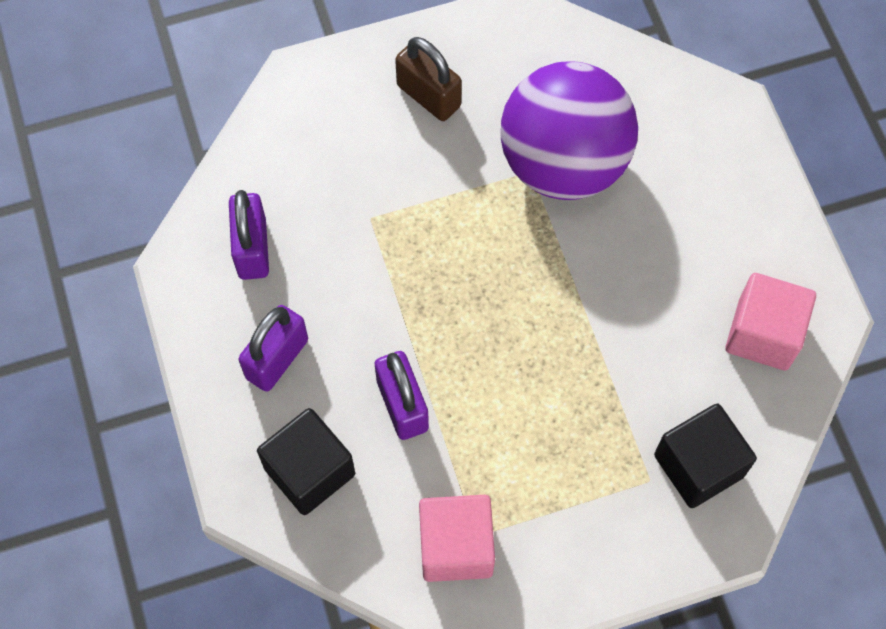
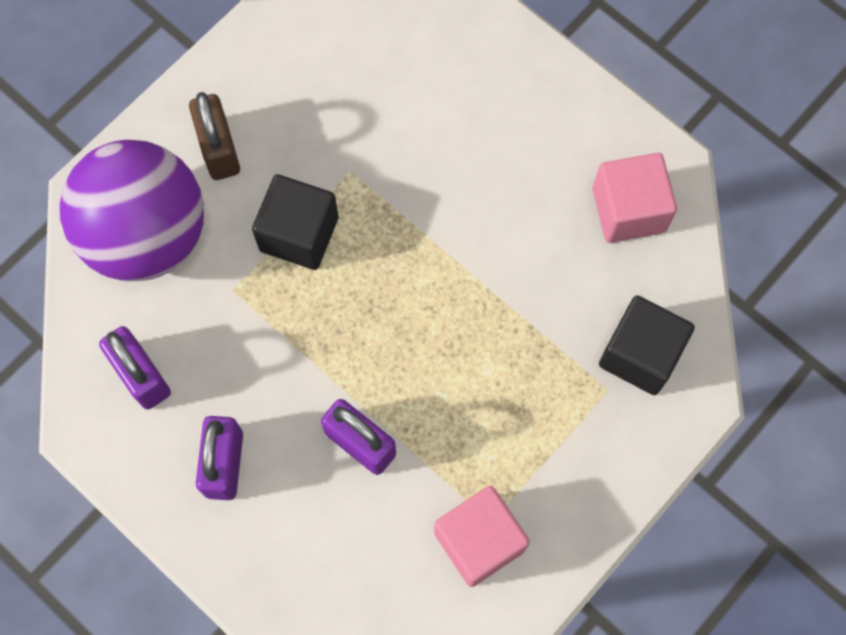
camera: 30 degrees left, 5 degrees up
black cube [257,408,355,515] -> black cube moved to [252,174,339,270]
brown padlock [395,37,462,121] -> brown padlock turned 60 degrees clockwise [189,92,240,180]
purple ball [501,62,638,200] -> purple ball moved to [60,140,204,281]

